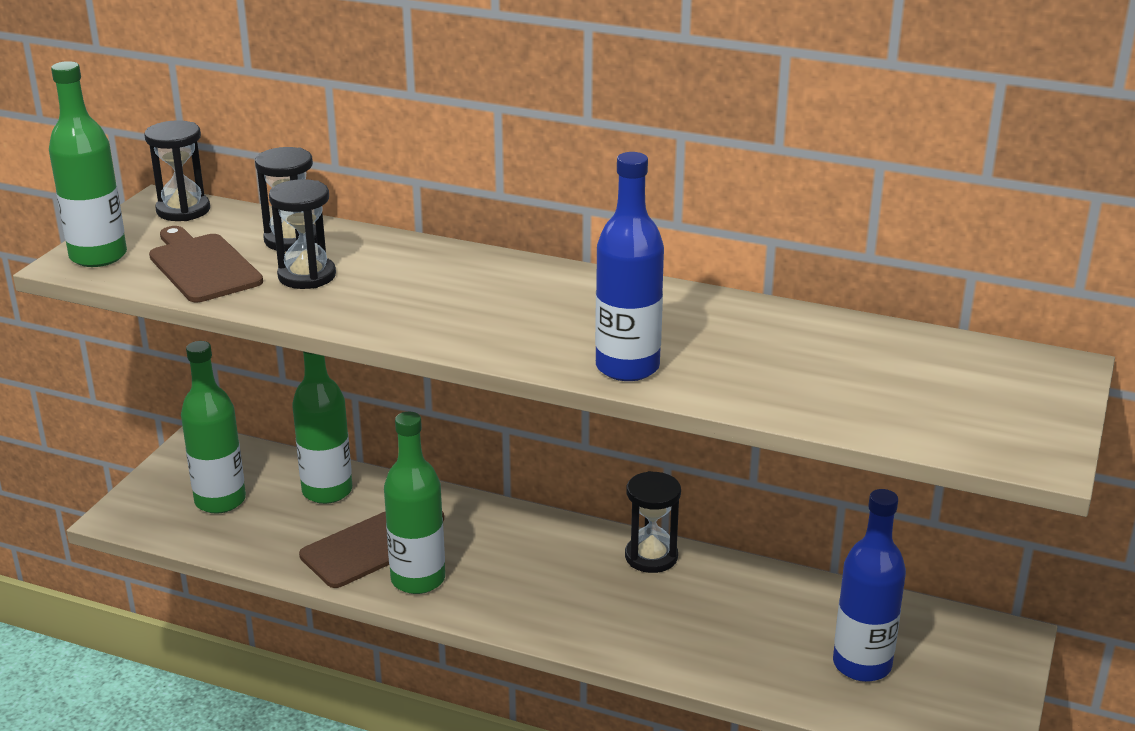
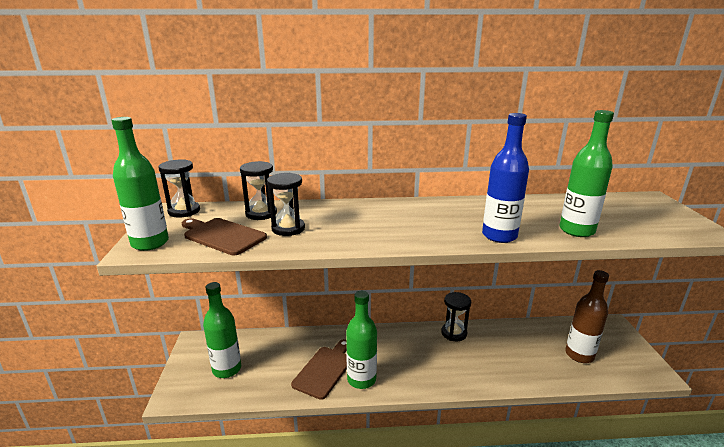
camera: 25 degrees left, 5 degrees down
green bottle [292,352,352,504] -> green bottle moved to [560,110,614,237]
blue bottle [833,489,906,682] -> brown bottle [565,270,609,363]

